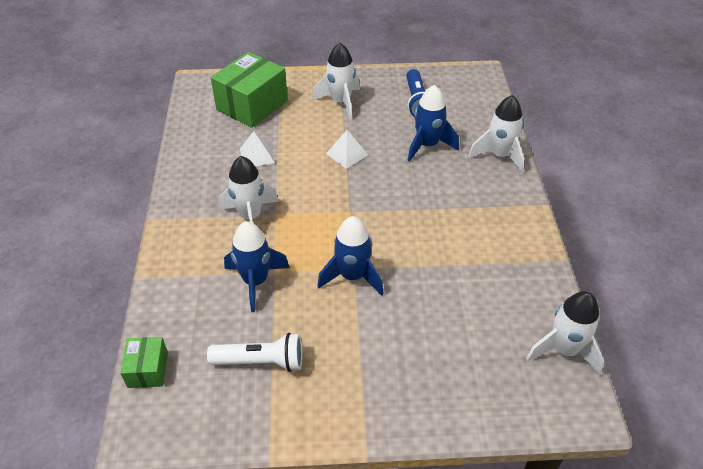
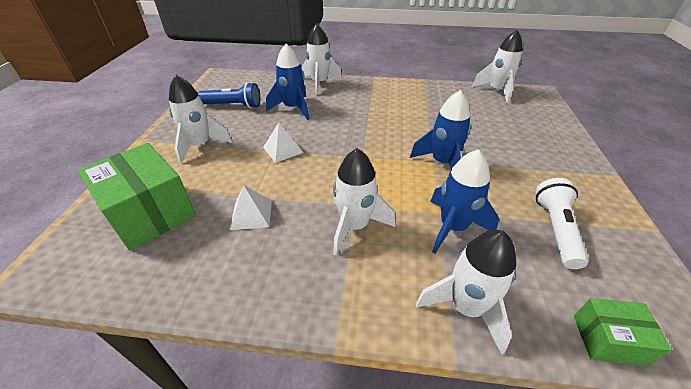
camera: 80 degrees left, 5 degrees down
none -> white rocket [416,230,516,354]

